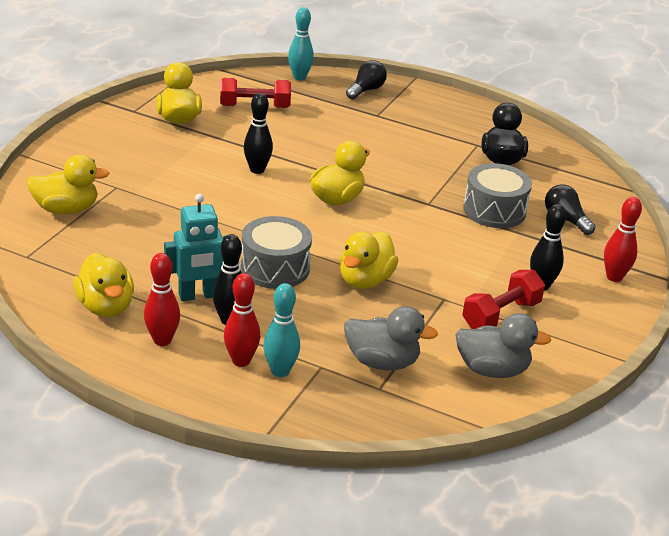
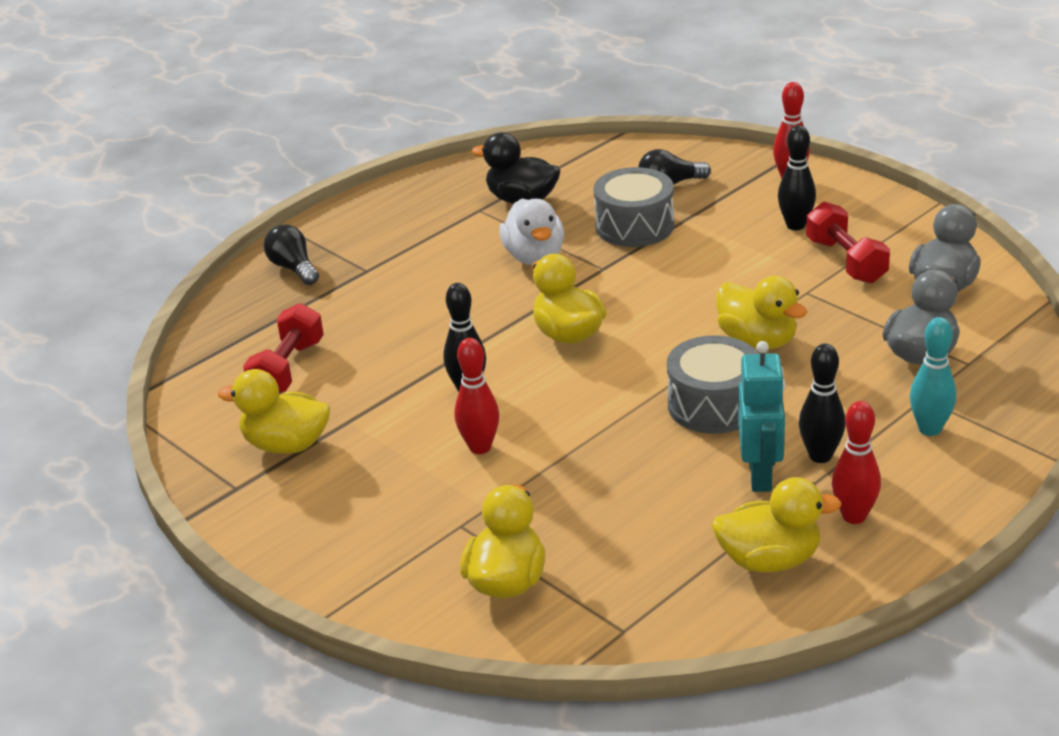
camera: 65 degrees left, 0 degrees up
red bowling pin [224,273,260,367] -> red bowling pin moved to [455,338,499,454]
turquoise bowling pin [288,7,314,81] -> none
none -> white duck [499,199,564,265]

